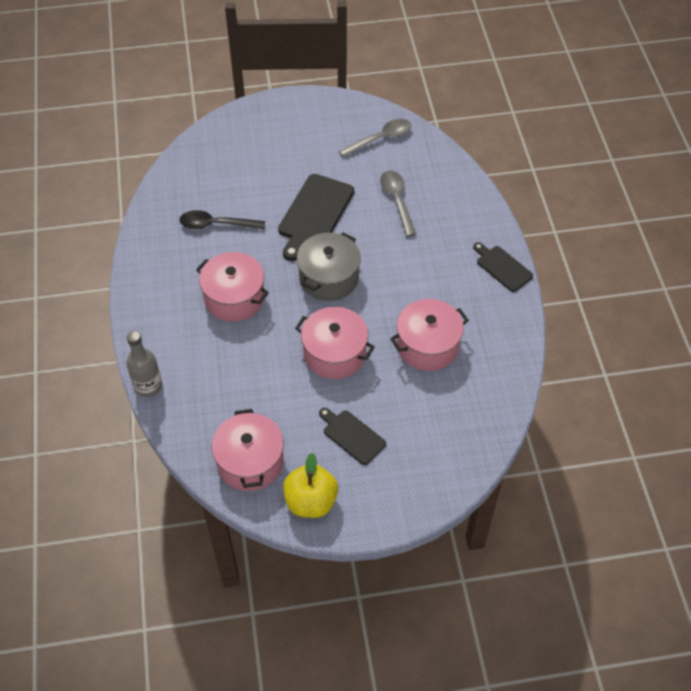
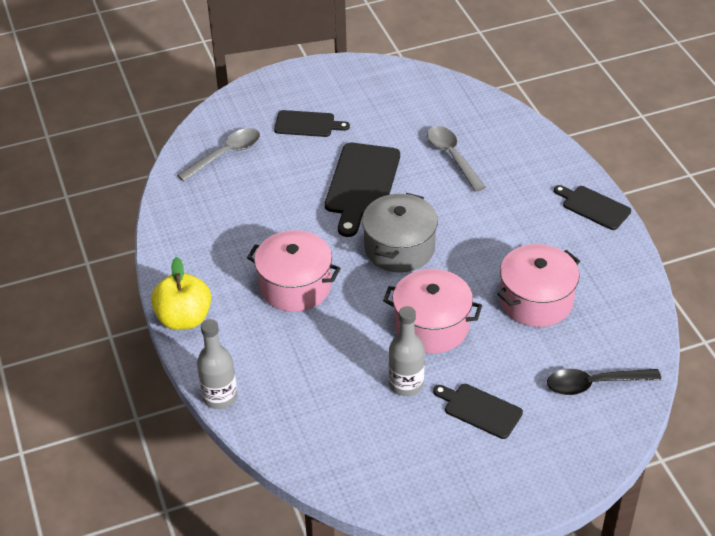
camera: 10 degrees left, 10 degrees down
black spoon [180,210,265,229] -> black spoon moved to [547,369,662,395]
pink pot [212,409,284,491] -> none
yellow apple [283,453,338,518] -> yellow apple moved to [151,257,211,330]
grey spoon [339,119,411,158] -> grey spoon moved to [177,128,260,181]
none -> black cutting board [274,110,350,137]
none -> grey bottle [389,306,425,396]

